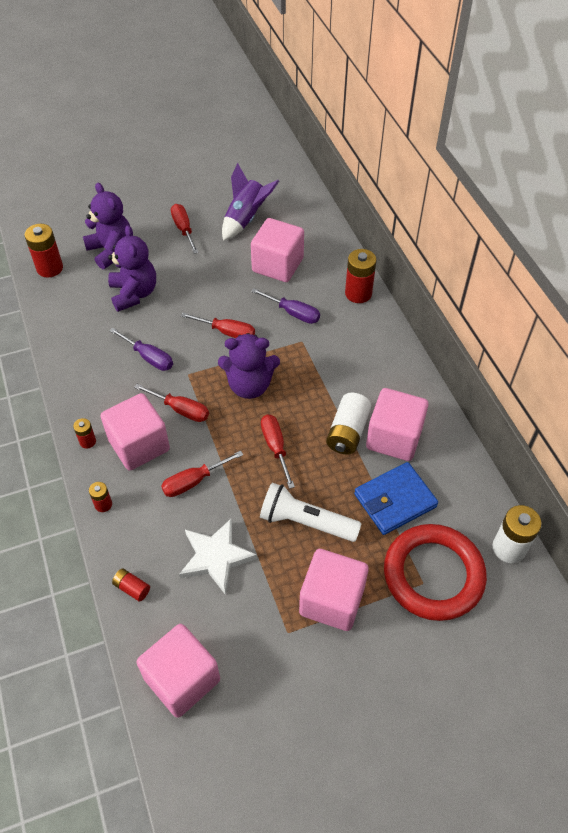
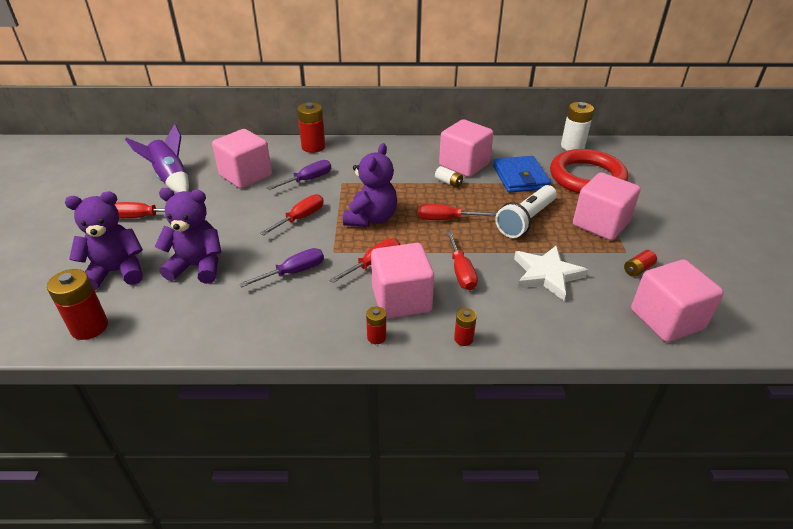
camera: 70 degrees left, 15 degrees down
red battery [112,568,150,602] -> red battery moved to [624,250,657,277]
white battery [326,393,371,454] -> white battery [435,166,463,188], size x0.54

